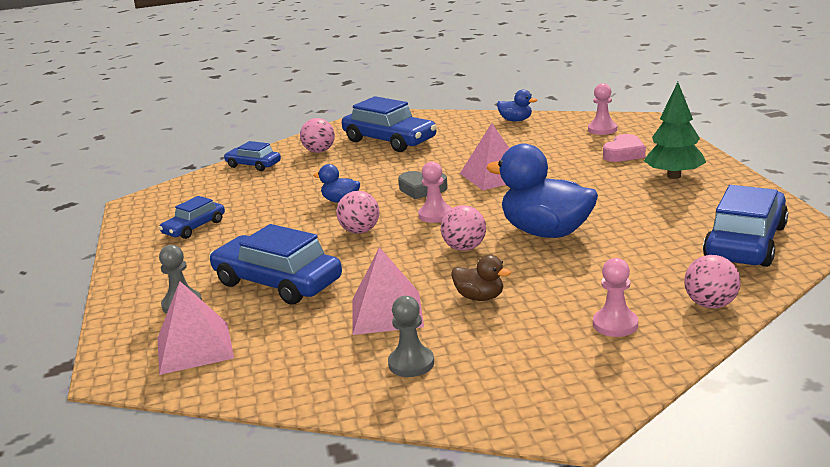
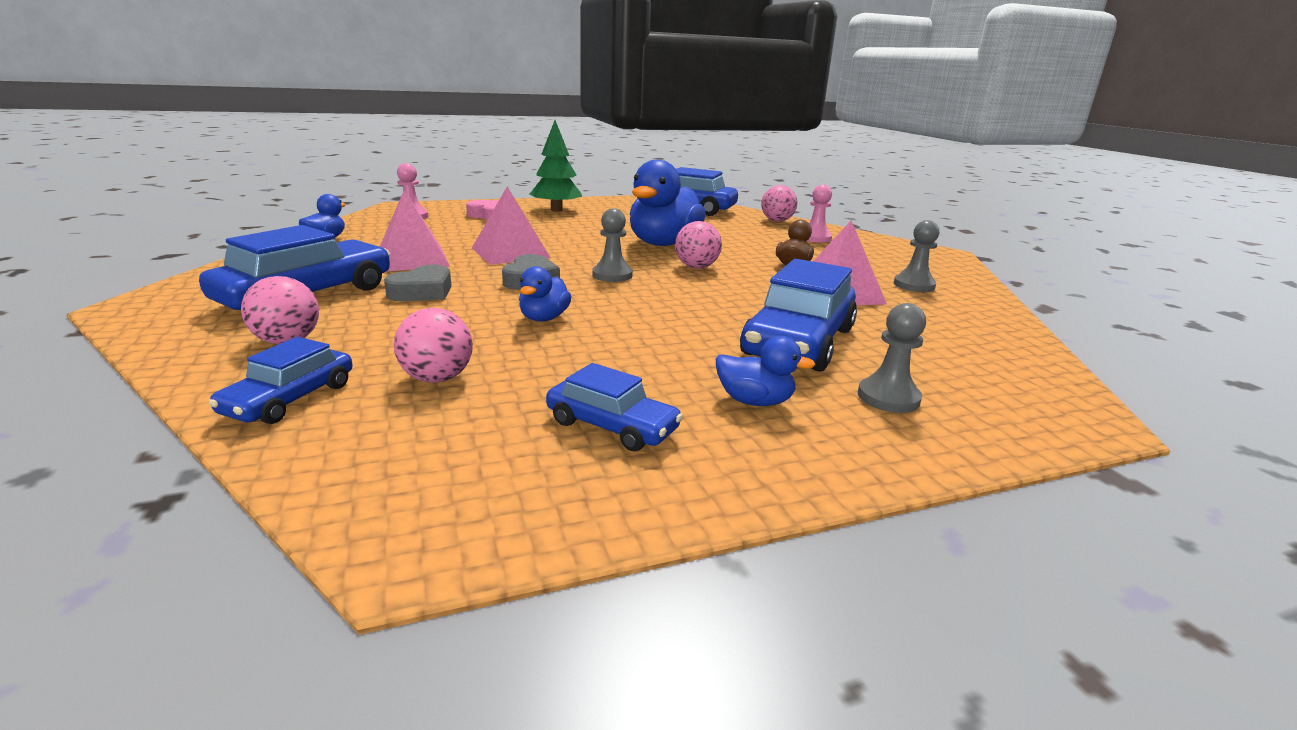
camera: 100 degrees left, 0 degrees up
pink pyramid [157,281,234,375] -> pink pyramid moved to [380,190,450,271]
pink ball [336,191,379,234] -> pink ball moved to [394,308,473,383]
pink pawn [418,162,452,223] -> grey pawn [592,208,633,282]
none -> grey heart [384,265,452,301]
none -> blue duck [716,336,816,406]

